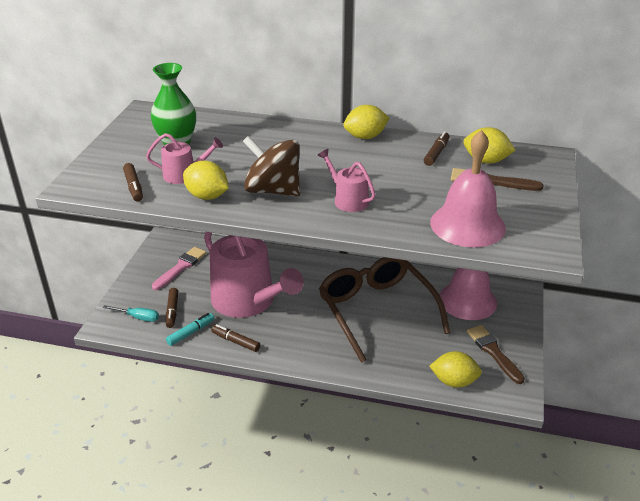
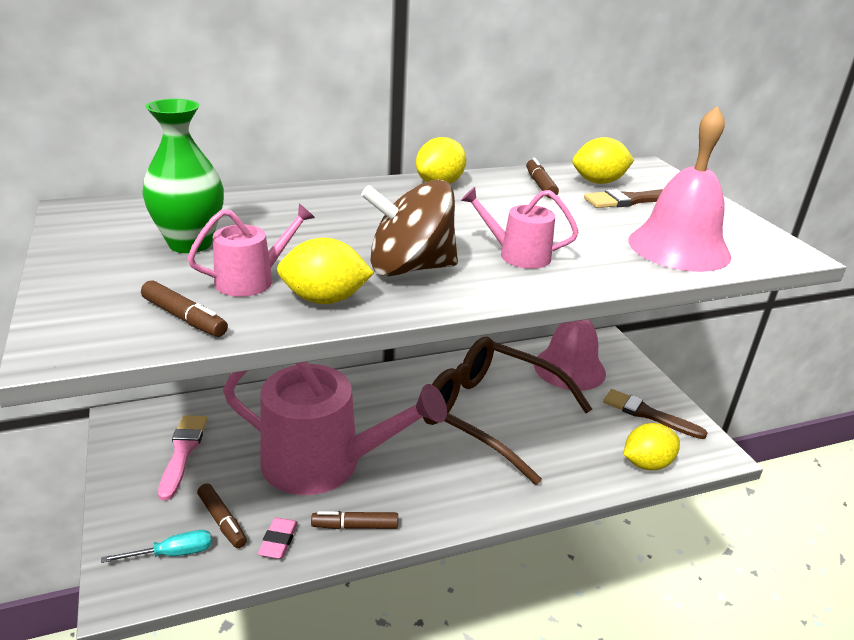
camera: 35 degrees left, 5 degrees down
turquoise marker [166,313,214,346] -> pink eraser [258,517,298,559]

